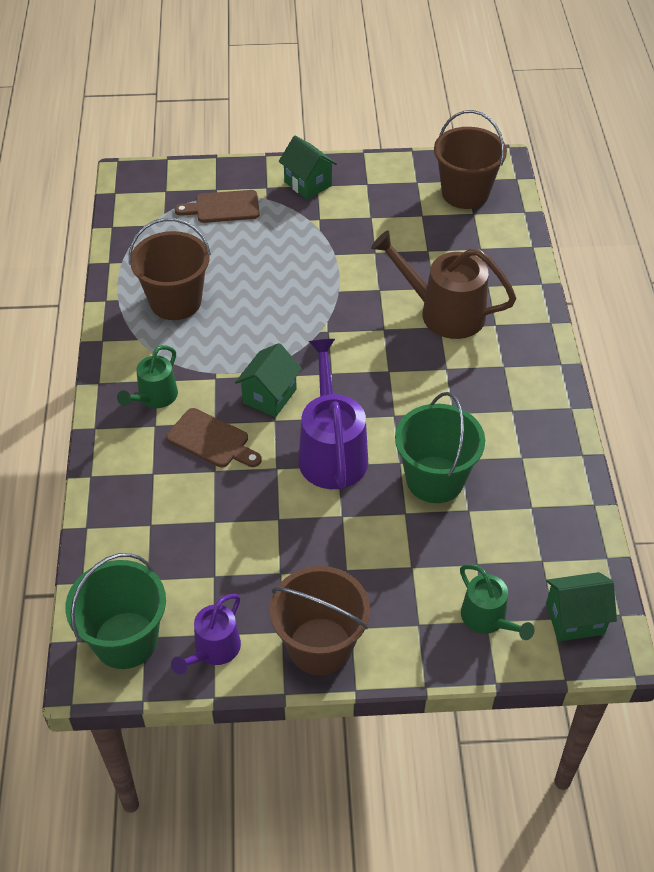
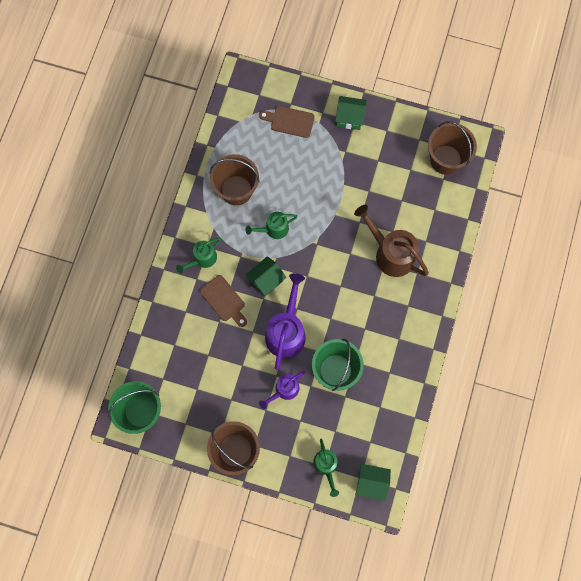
camera: 20 degrees right, 25 degrees up
purple watering can [171,594,241,675] -> purple watering can moved to [259,371,305,409]
green house [279,136,337,200] -> green house turned 60 degrees counterclockwise [335,96,367,130]
none -> green watering can [245,212,298,239]

